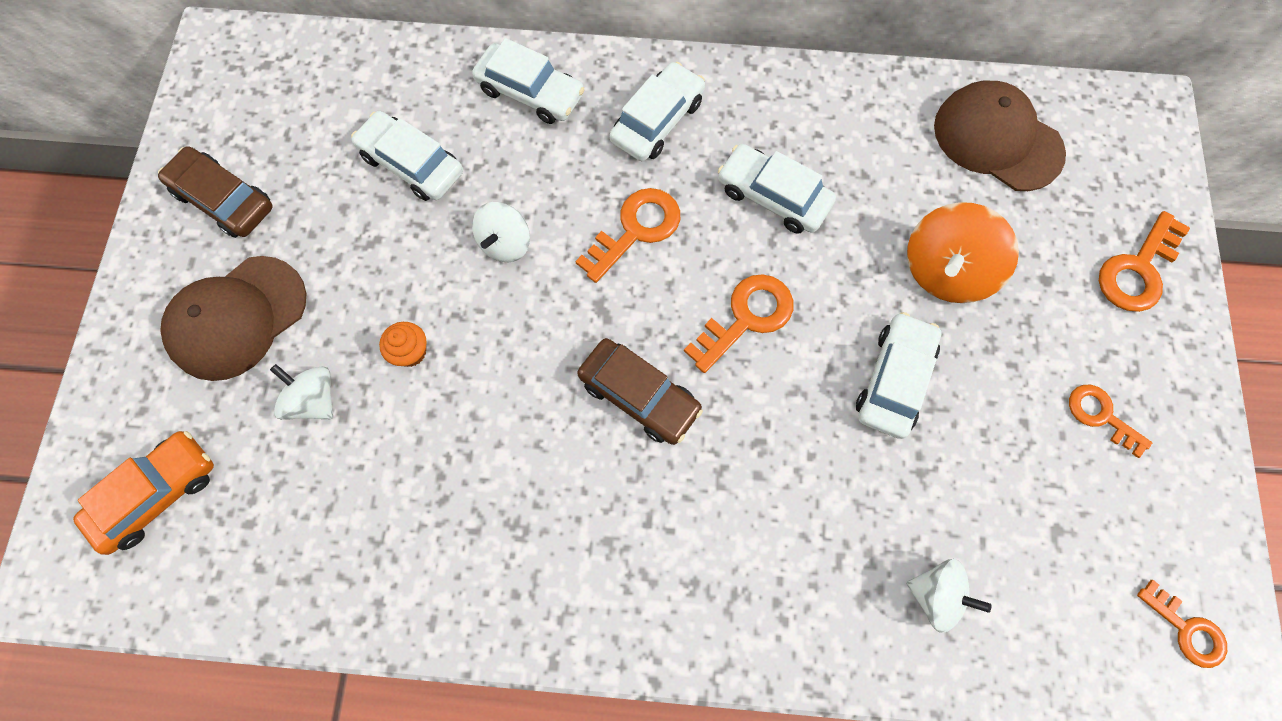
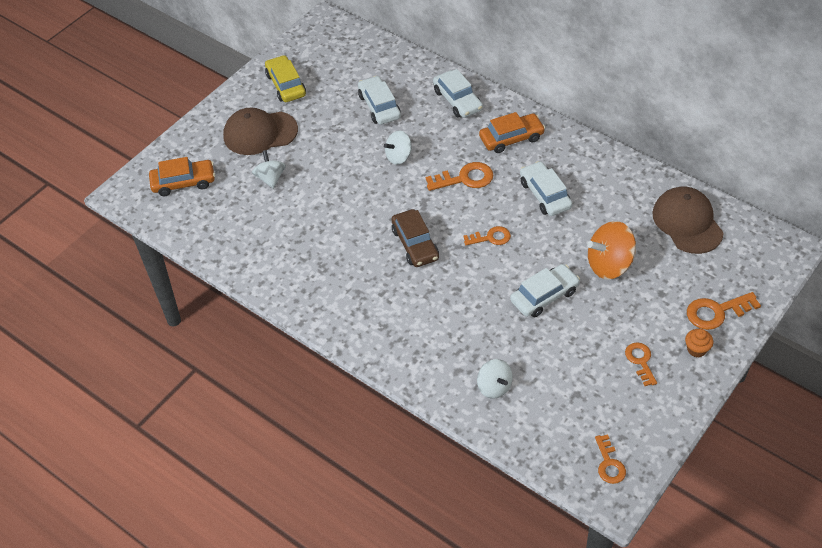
camera: 35 degrees right, 20 degrees down
brown car [158,146,273,238] -> yellow car [265,55,306,102]
orange cupcake [379,322,427,367] -> orange cupcake moved to [685,329,713,357]
white car [609,62,705,161] -> orange car [479,112,545,153]
orange key [684,274,793,373] -> orange key [463,226,511,245], size x0.67

